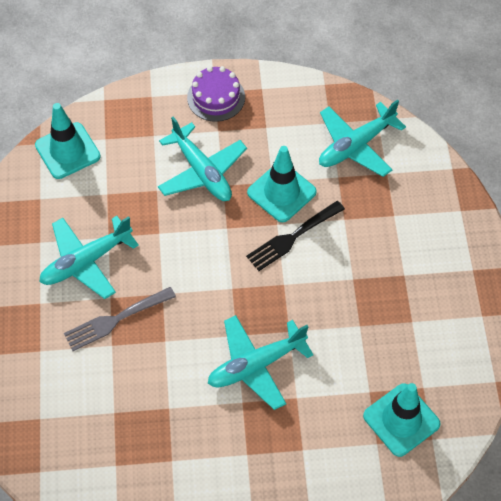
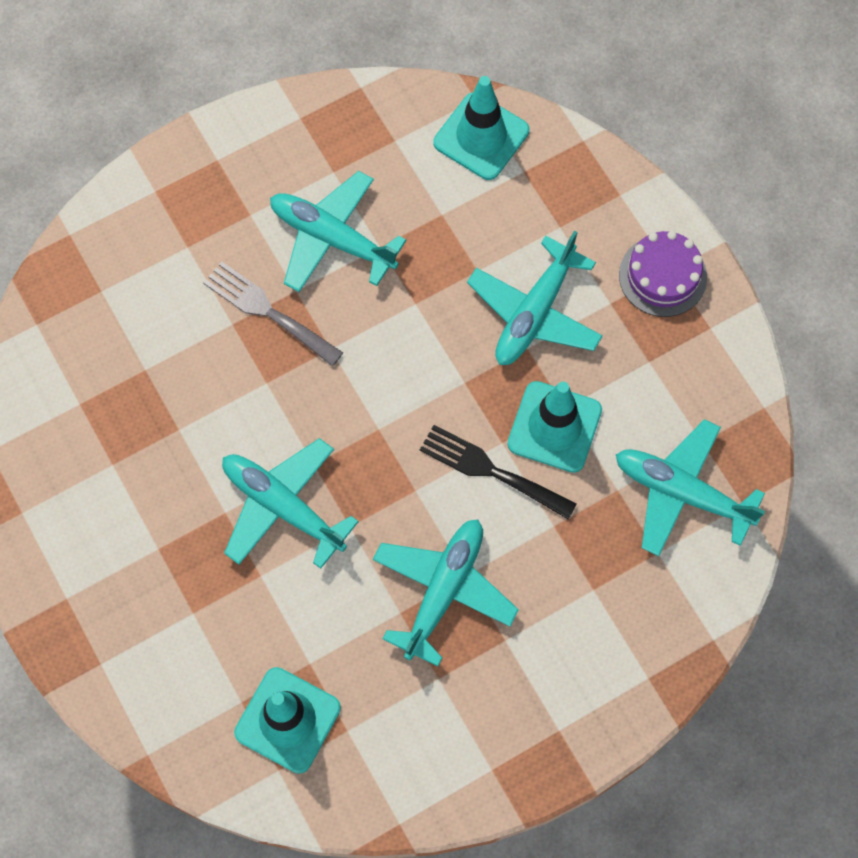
camera: 65 degrees right, 10 degrees up
none -> turquoise plane [373,520,519,667]

